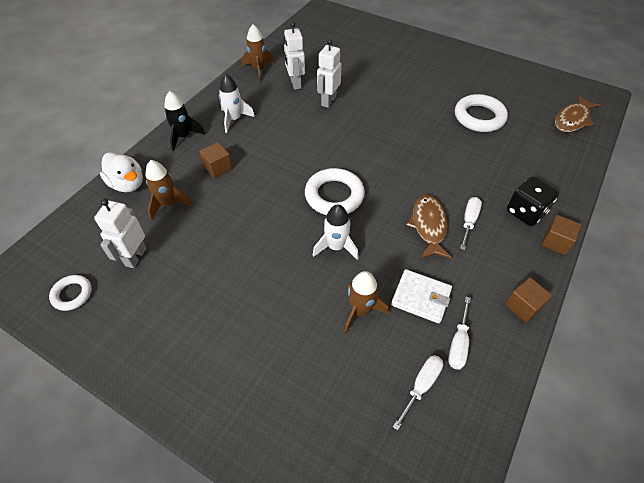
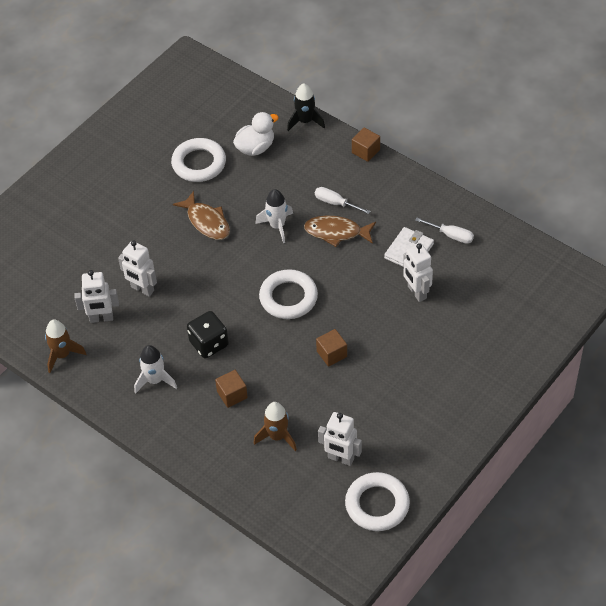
camera: 80 degrees left, 0 degrees up
white ring [49,275,92,311] -> white ring [345,472,410,531], size x1.75
white duck [100,152,143,192] -> white duck moved to [233,112,279,156]
black rocket [164,91,205,151] -> black rocket moved to [287,83,325,131]
white rocket [313,204,359,260] -> white rocket moved to [255,189,293,243]
brown rocket [344,271,389,333] -> white robot [403,243,433,302]
white screwdriver [393,355,443,431] -> none
brown cube [505,277,553,323] -> brown cube moved to [316,329,347,367]
black dice [507,176,559,226] -> black dice moved to [187,311,229,358]
brown fish [555,95,601,132] -> brown fish moved to [173,191,230,240]

